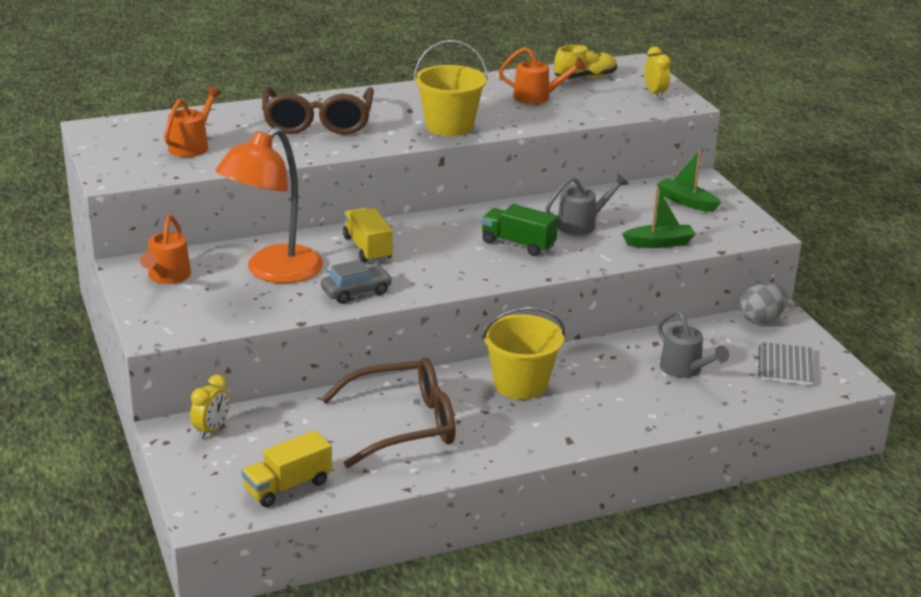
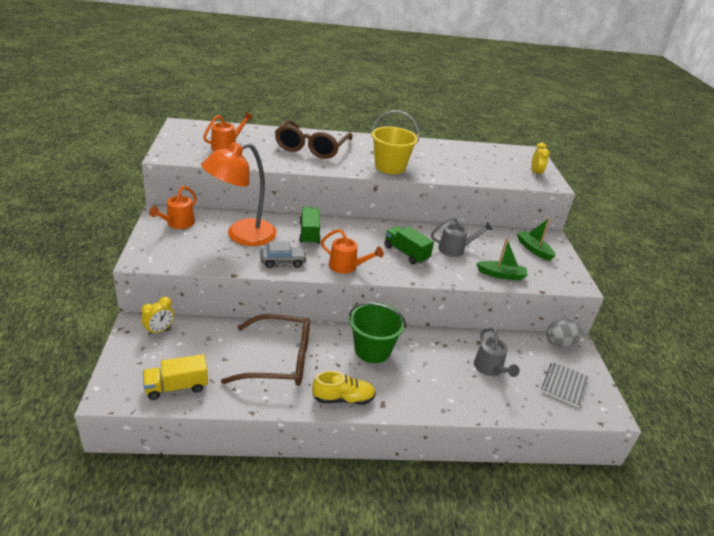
camera: 15 degrees right, 5 degrees up
yellow truck [343,208,393,263] -> green truck [299,207,321,245]
yellow bucket [482,307,565,400] -> green bucket [349,302,406,363]
orange watering can [498,47,586,104] -> orange watering can moved to [321,229,384,274]
yellow shoe [554,45,617,78] -> yellow shoe moved to [312,371,376,405]

